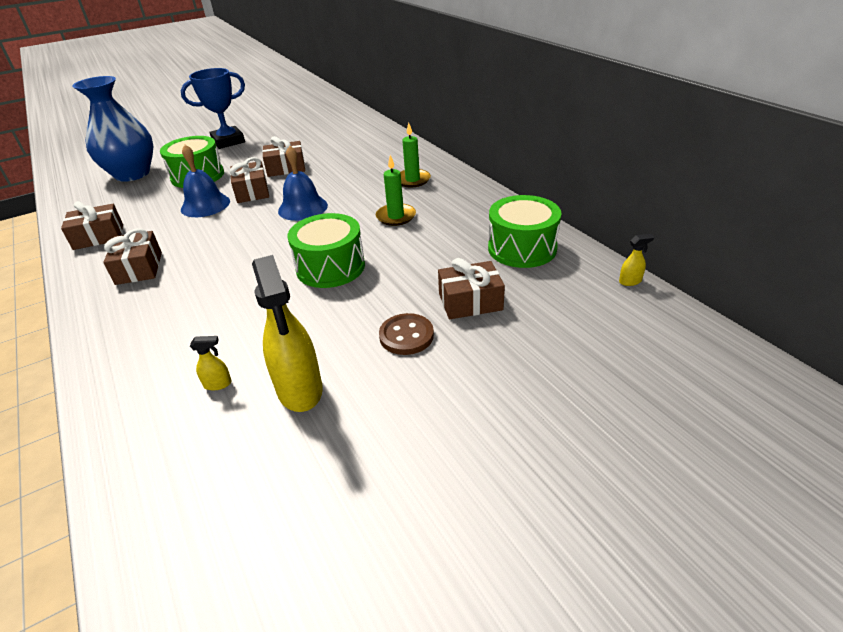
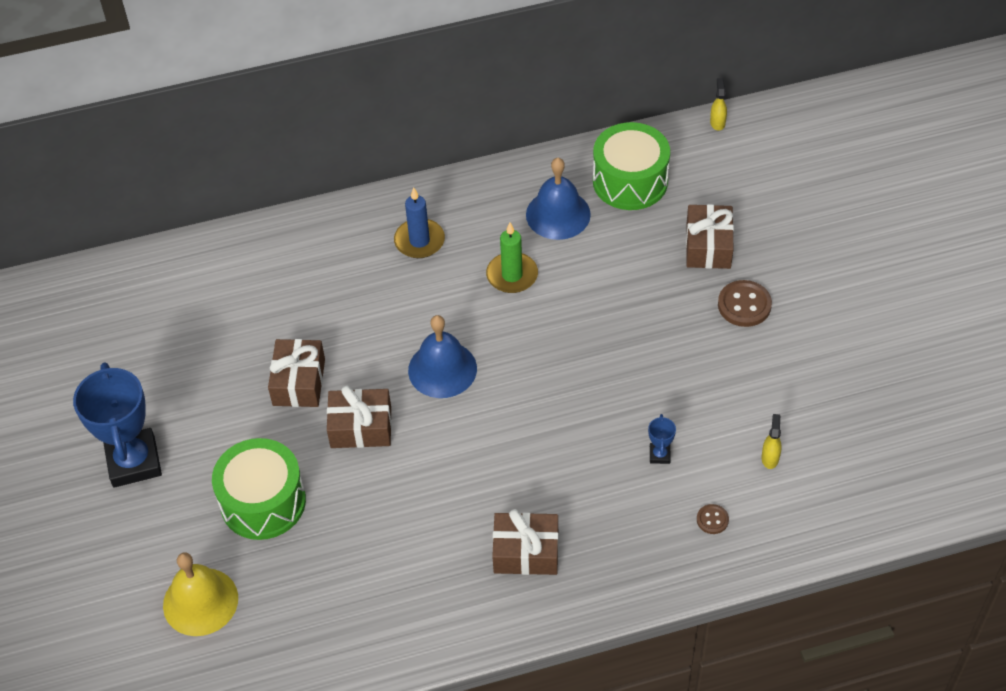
camera: 75 degrees left, 15 degrees up
brown gift [61,201,123,250] -> none
blue vase [72,76,153,182] -> yellow bell [163,552,238,636]
blue bell [181,145,230,217] -> blue bell moved to [526,158,591,240]
yellow spray bottle [252,255,323,412] -> none
green drum [287,213,365,288] -> none
green candle [400,123,431,187] -> blue candle [394,187,445,258]
none -> blue trophy [648,414,676,464]
none -> brown button [697,504,729,534]

